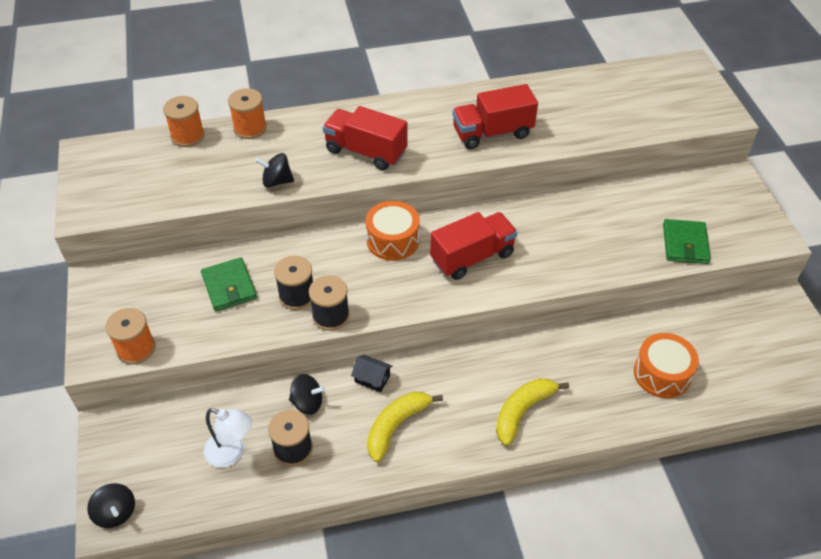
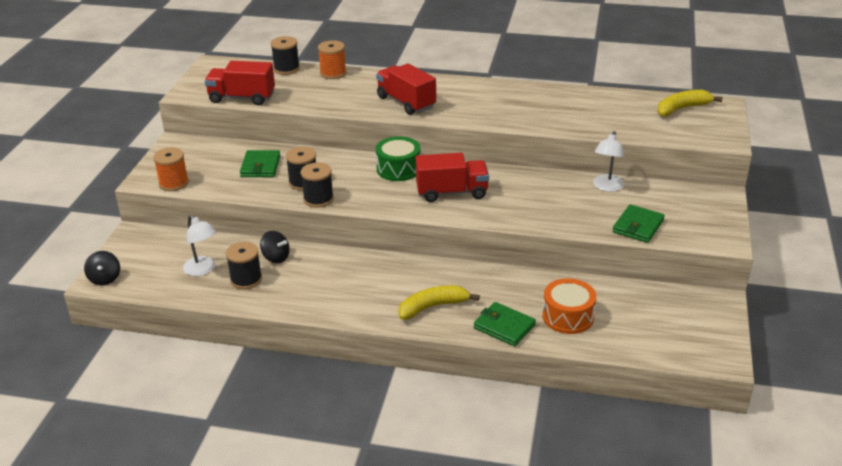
camera: 25 degrees right, 15 degrees down
orange spool [163,96,205,147] -> black spool [271,36,300,75]
black spinning top [255,153,294,187] -> none
black house [351,355,393,393] -> none
orange drum [365,201,420,261] -> green drum [376,136,421,181]
yellow banana [367,392,443,462] -> yellow banana moved to [658,90,723,117]
red truck [453,84,538,149] -> red truck moved to [204,61,275,105]
none -> green wallet [474,302,536,346]
none -> white lamp [593,131,624,192]

